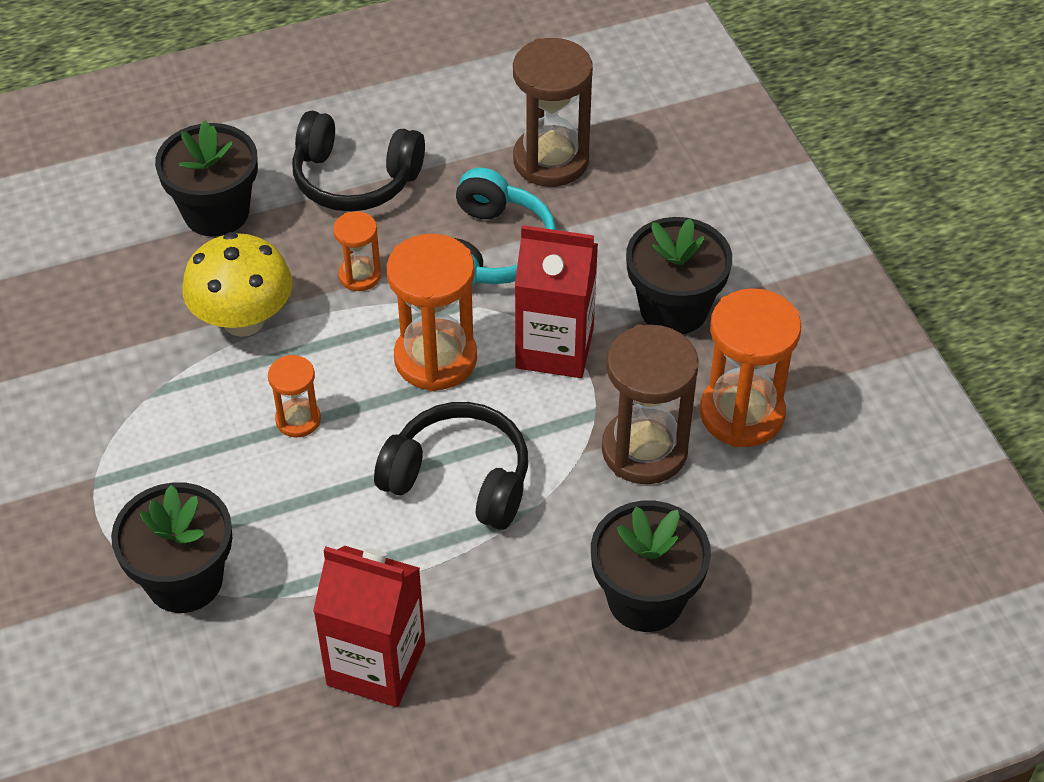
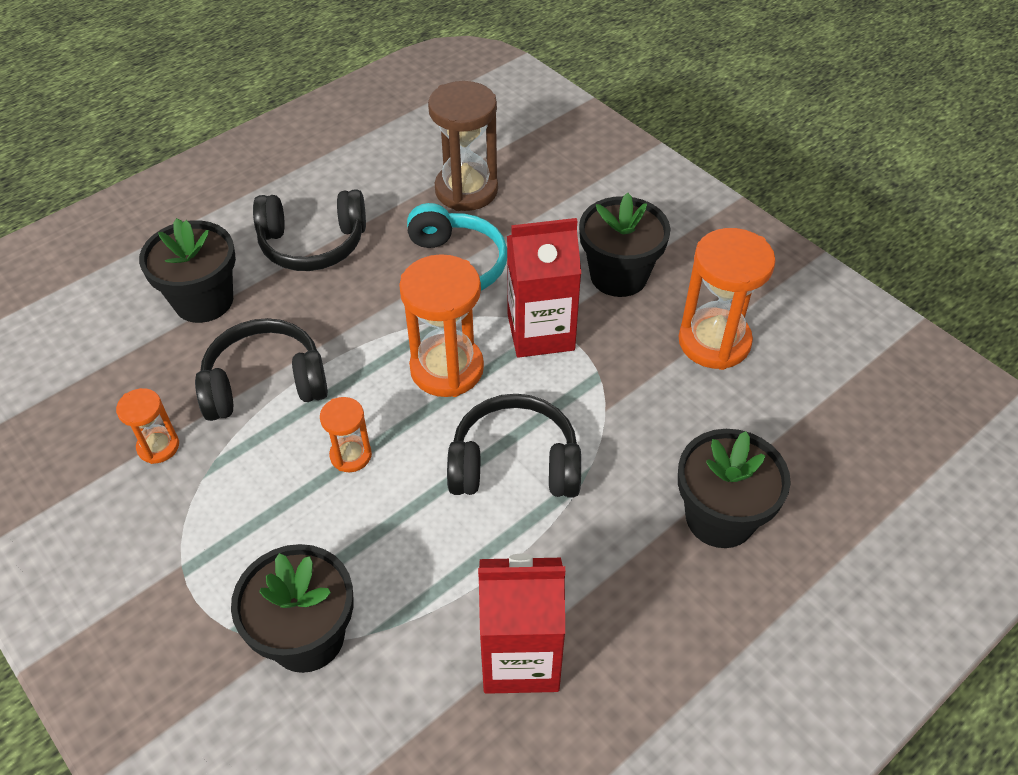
camera: 20 degrees left, 0 degrees up
yellow mushroom [182,232,292,337] -> black headphones [195,318,328,421]
orange hourglass [333,211,381,291] -> orange hourglass moved to [116,388,179,464]
brown hourglass [602,325,699,484] -> none

